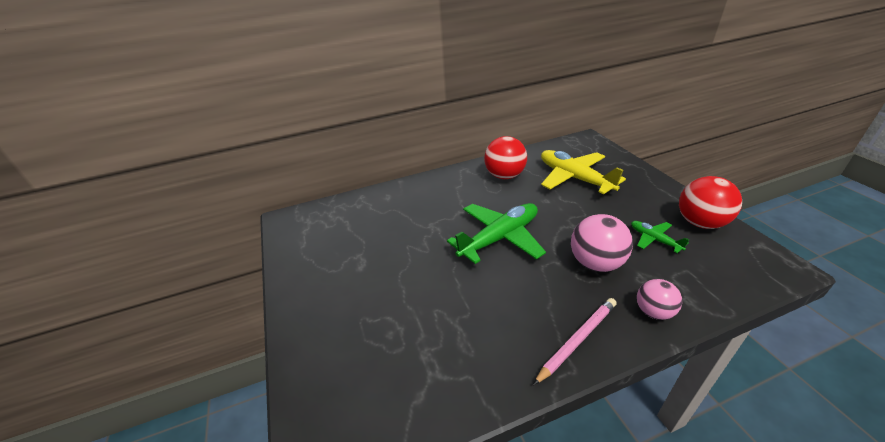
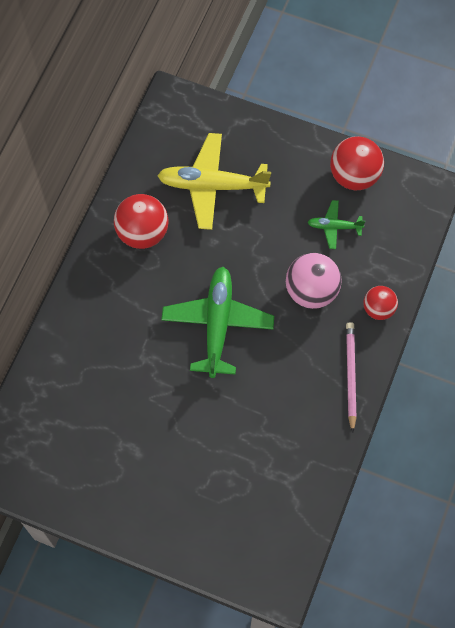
camera: 50 degrees left, 30 degrees up
pink ball [637,279,682,320] -> red ball [363,286,398,320]

